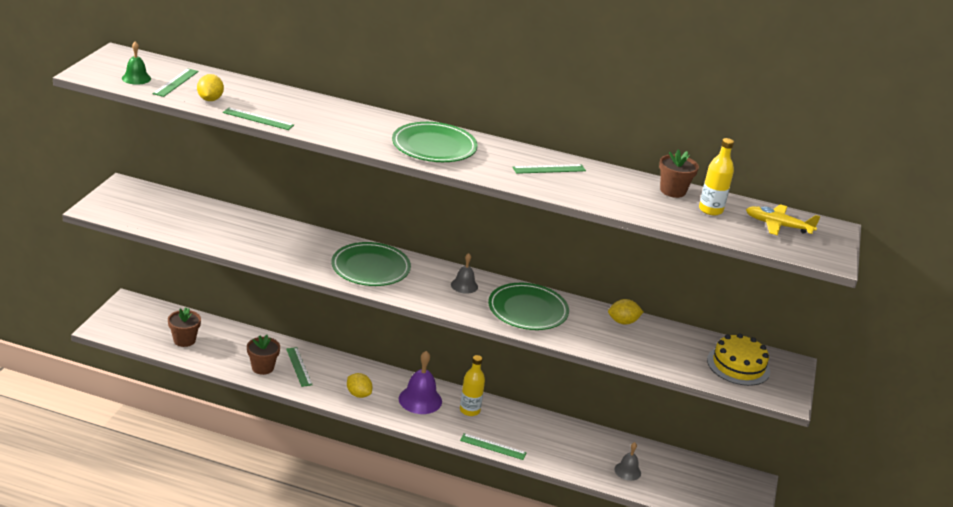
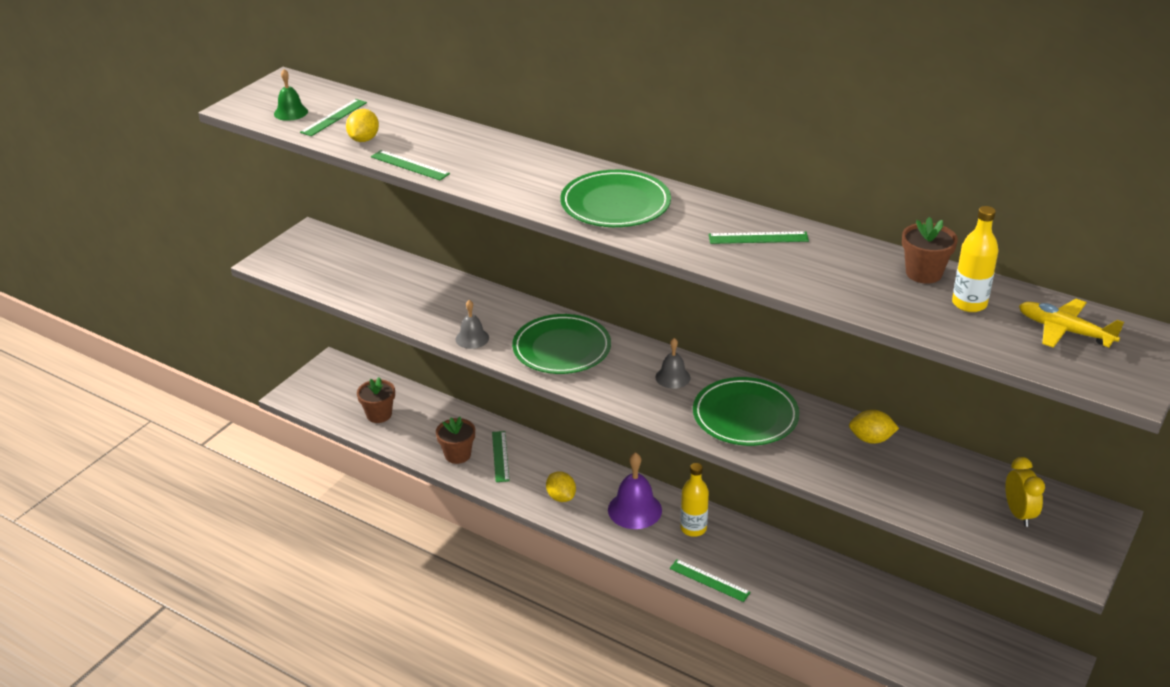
camera: 20 degrees right, 5 degrees up
grey bell [614,442,641,481] -> grey bell moved to [455,300,489,349]
yellow cake [707,333,770,386] -> yellow clock [1005,457,1045,527]

